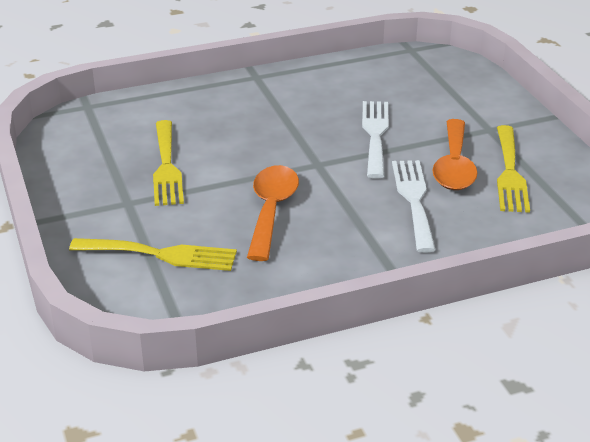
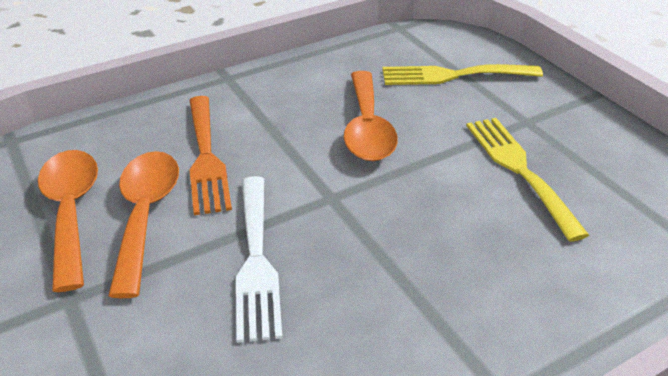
camera: 170 degrees right, 5 degrees up
white fork [392,160,436,253] -> orange fork [189,96,232,215]
yellow fork [497,125,530,213] -> orange spoon [38,150,98,292]

